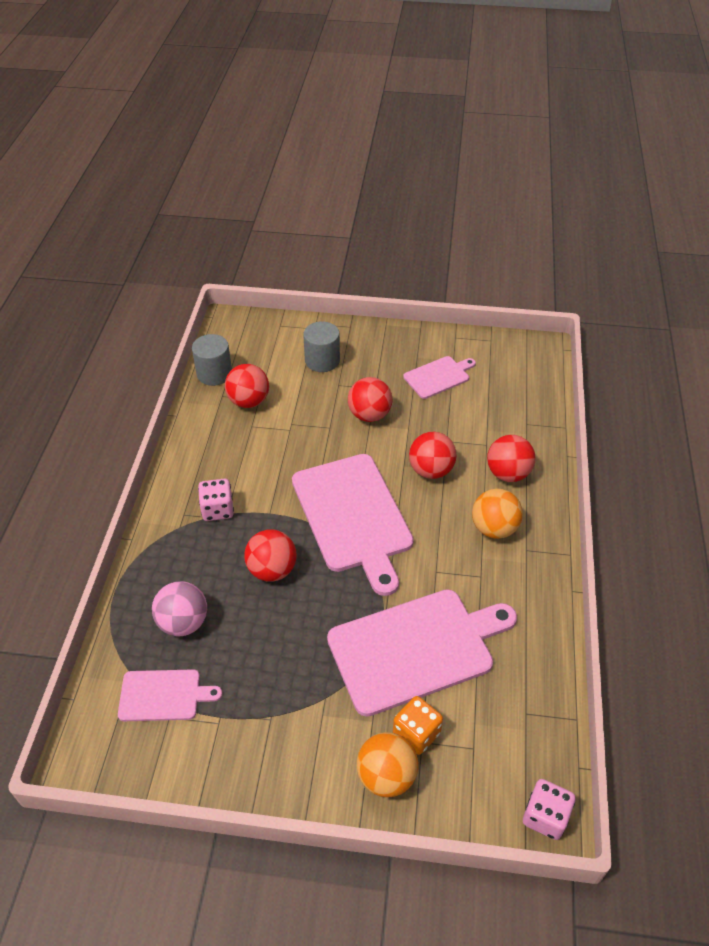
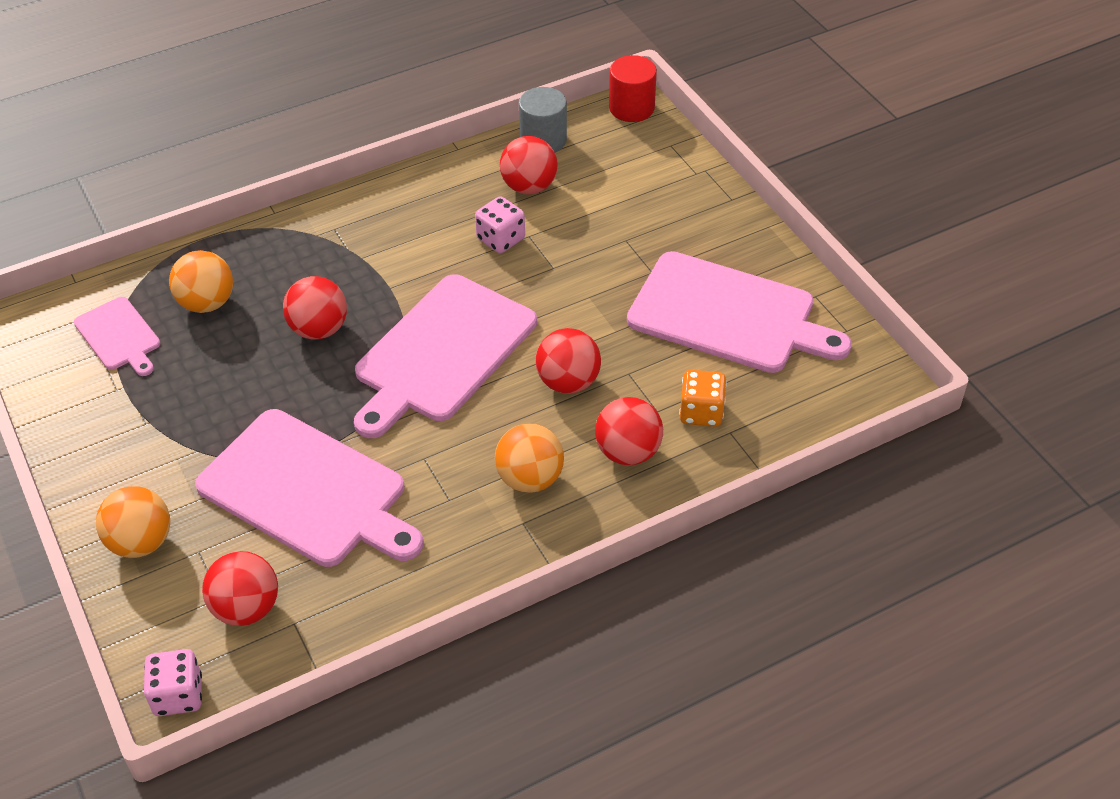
camera: 55 degrees right, 0 degrees up
pink ball [152,581,207,636] -> orange ball [169,250,233,313]
pink dice [198,479,234,521] -> pink dice moved to [475,196,525,253]
grey cylinder [303,321,340,372] -> none
red ball [348,377,392,422] -> red ball moved to [202,551,278,626]
orange dice [393,696,443,755] -> orange dice moved to [679,370,727,427]
pink cutting board [403,356,476,399] -> pink cutting board [627,251,852,373], size x1.96
none -> red cylinder [609,55,657,122]

